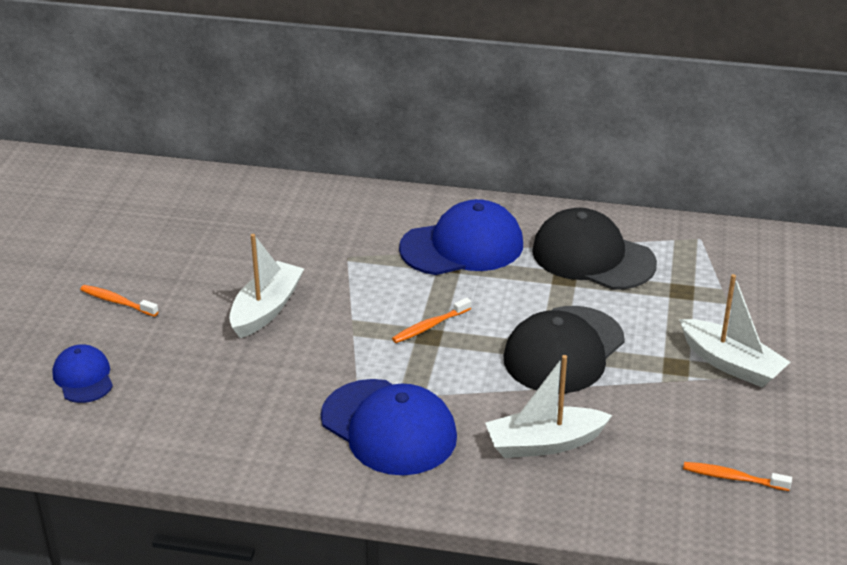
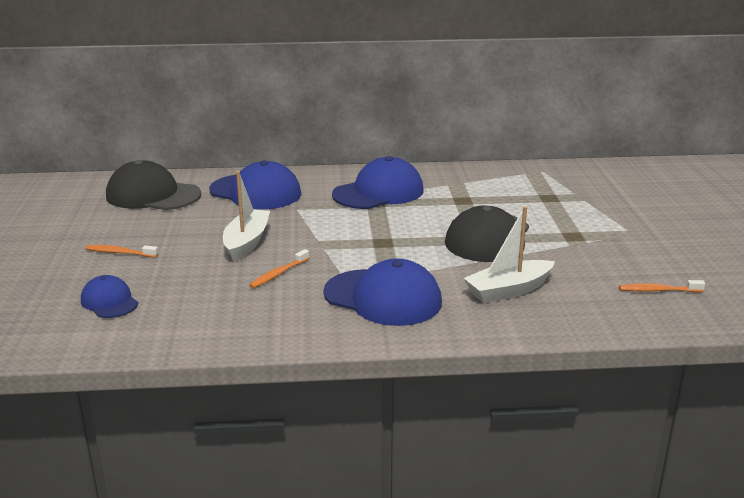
camera: 15 degrees left, 10 degrees down
orange toothbrush [392,298,471,343] -> orange toothbrush moved to [249,249,309,288]
black cap [532,208,657,290] -> black cap moved to [106,160,201,210]
white boat [679,274,790,388] -> none
none -> blue cap [209,161,301,209]

